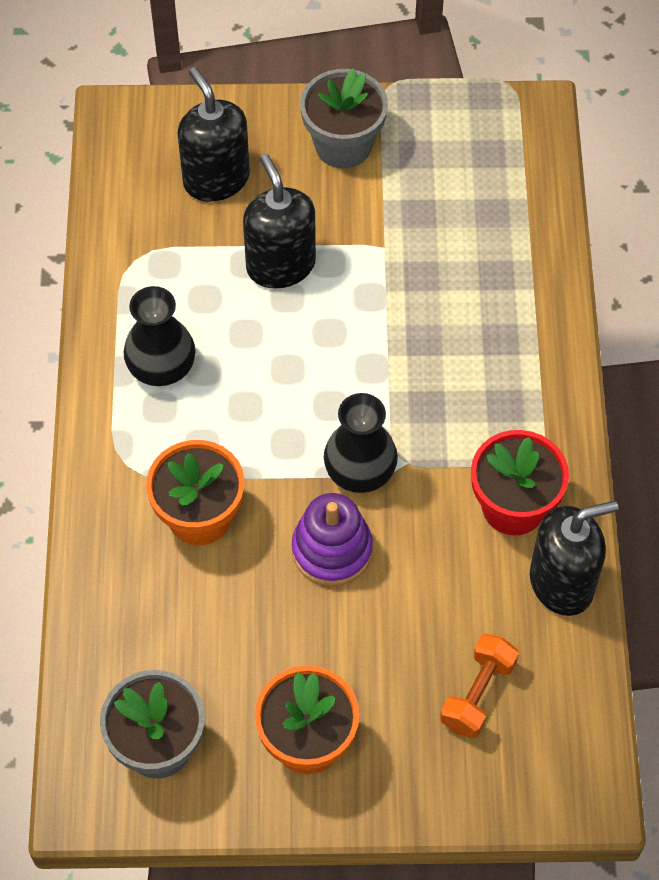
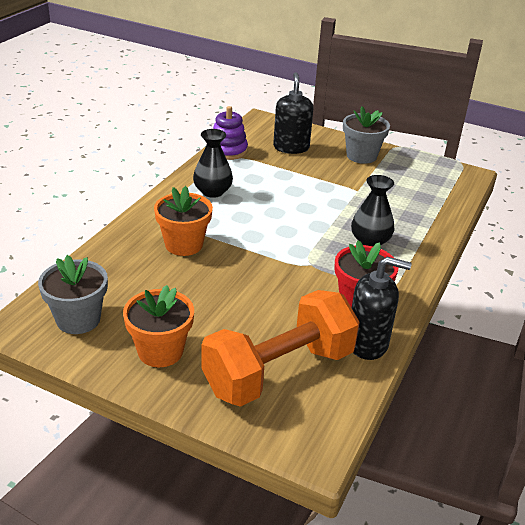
camera: 25 degrees right, 25 degrees down
black soap dispenser [243,154,316,289] -> none
purple stacking toy [292,493,373,586] -> purple stacking toy moved to [213,106,248,160]
black vase [324,393,398,493] -> black vase moved to [351,175,394,246]
orange dumbbell [440,634,519,738] -> orange dumbbell [201,290,360,407], size x2.20

